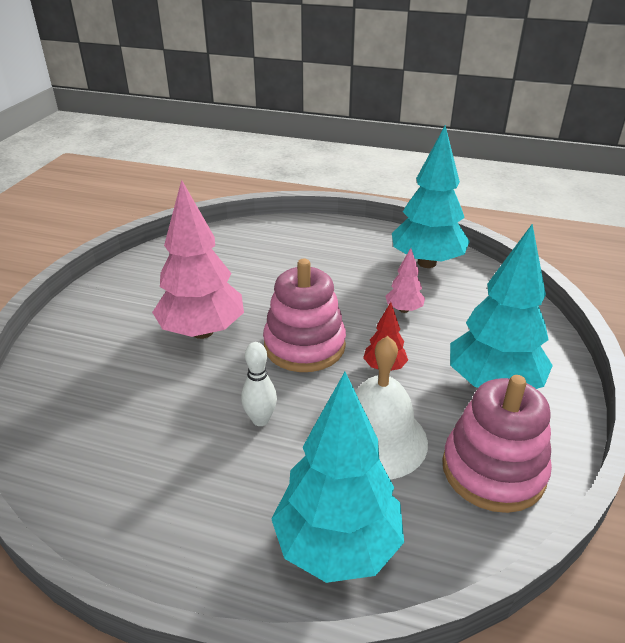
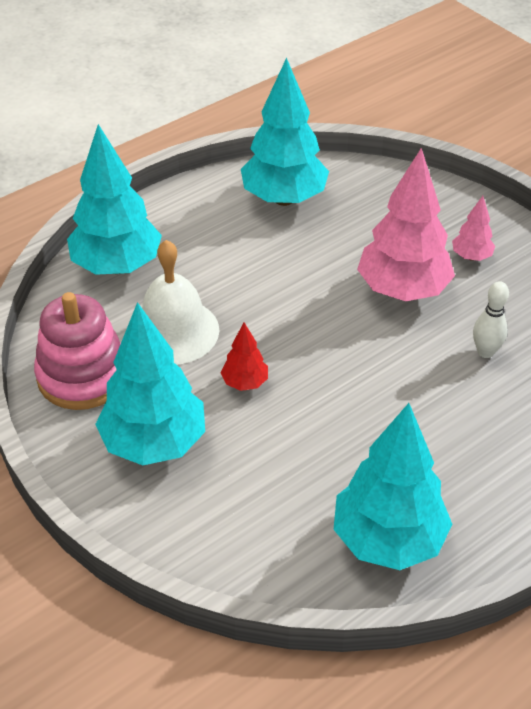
camera: 125 degrees right, 10 degrees up
white bowling pin [241,342,277,426] -> white bowling pin moved to [473,281,509,358]
pink stacking toy [263,259,346,372] -> none
pink tree [385,248,425,313] -> pink tree moved to [452,196,495,261]
none -> turquoise tree [241,58,329,206]

